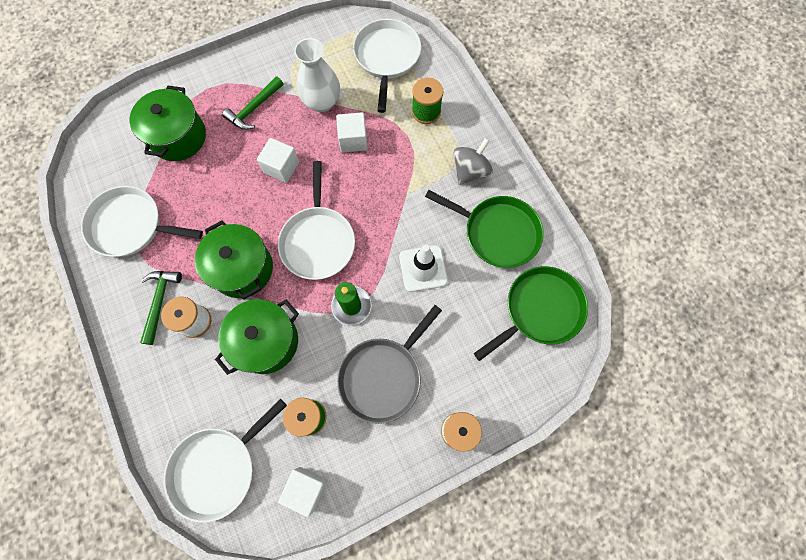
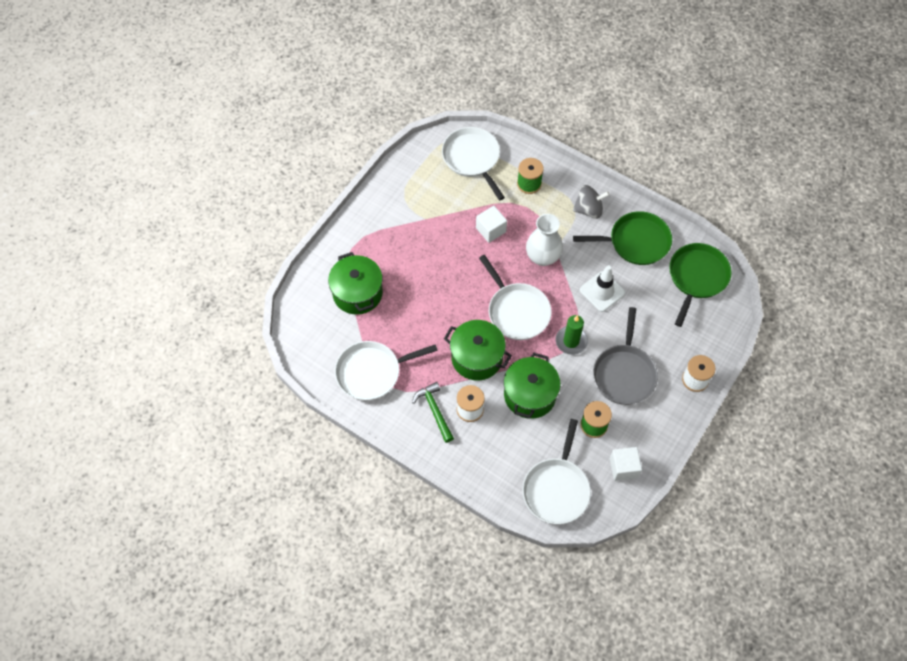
camera: 30 degrees left, 10 degrees down
green hammer [222,76,283,130] -> none
white cube [257,138,299,183] -> none
white vase [294,38,340,112] -> white vase moved to [526,214,563,266]
grey spinning top [454,138,493,185] -> grey spinning top turned 75 degrees clockwise [573,185,610,219]

